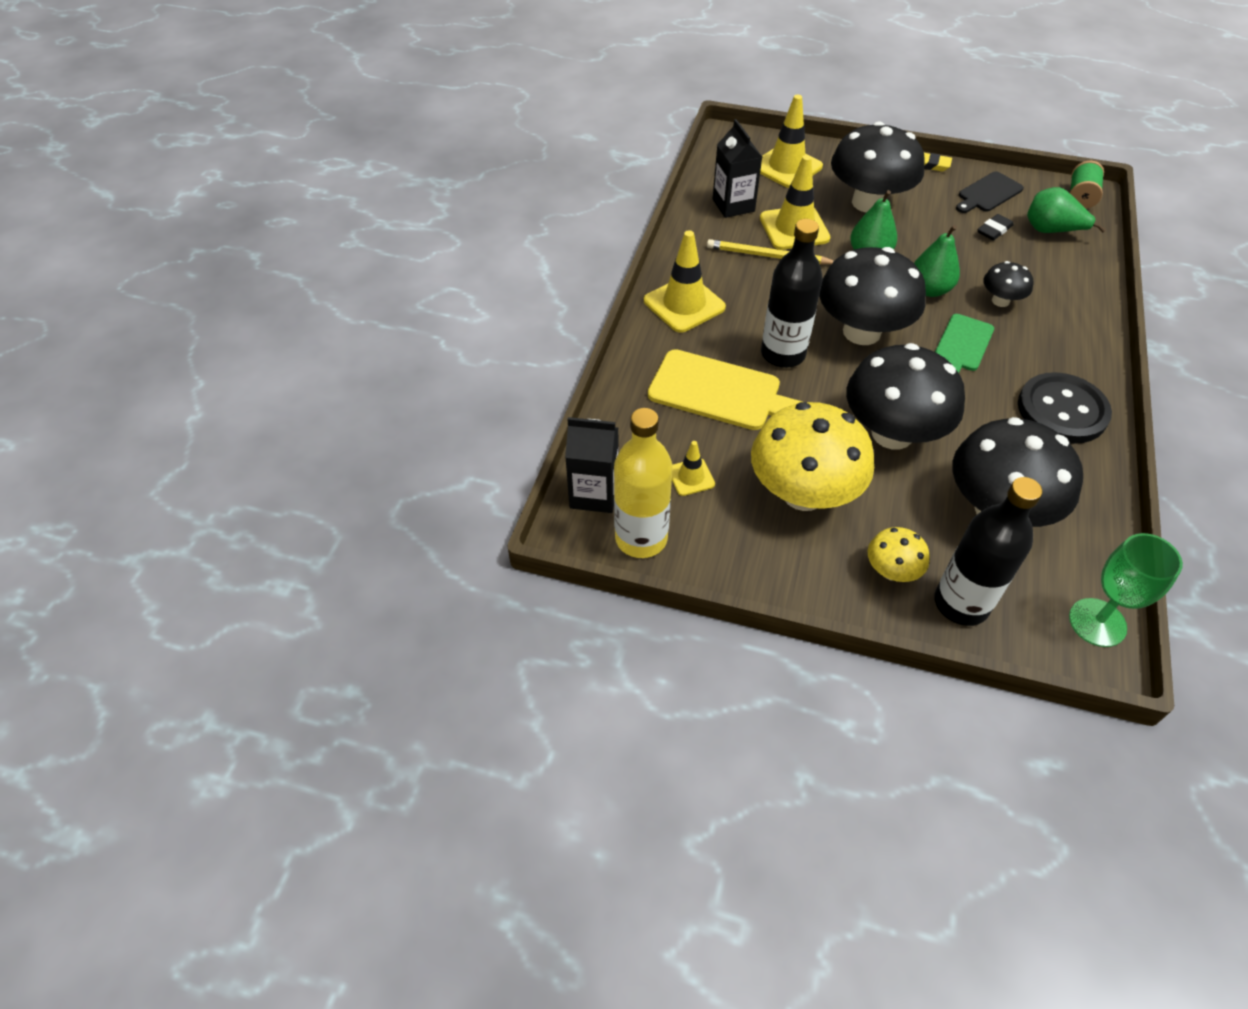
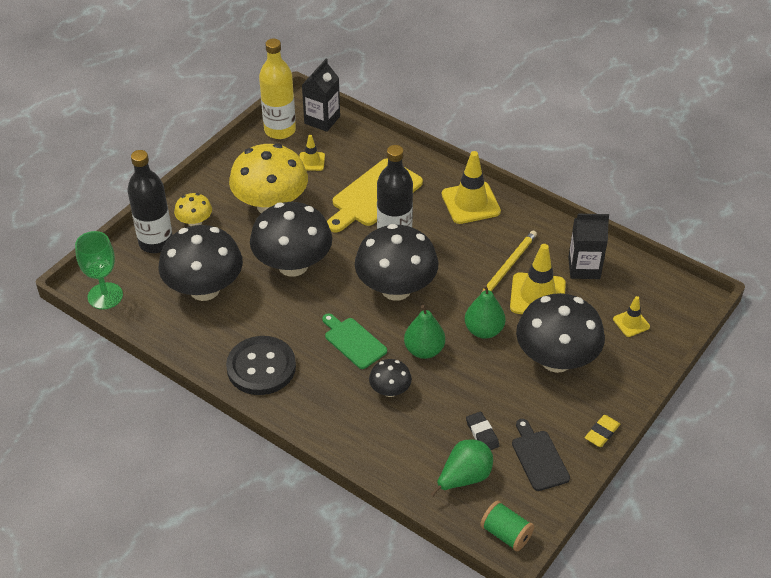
camera: 110 degrees right, 5 degrees down
yellow traffic cone [760,95,823,188] -> yellow traffic cone [613,296,650,337], size x0.53

